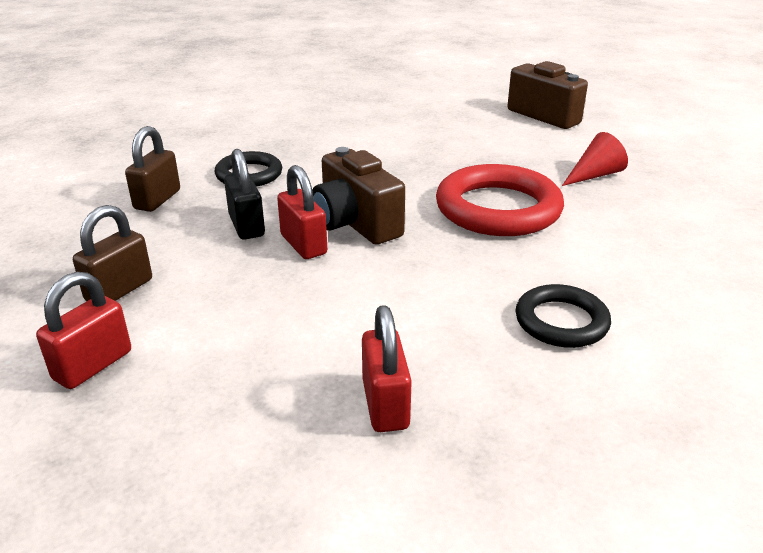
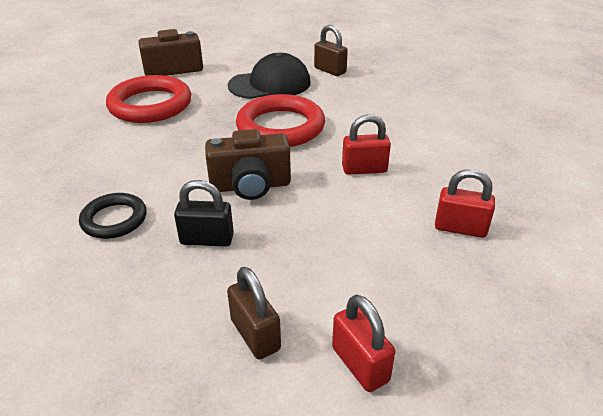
camera: 65 degrees left, 5 degrees up
brown padlock [125,126,180,212] -> brown padlock moved to [314,25,348,76]
red padlock [277,165,327,259] -> red padlock moved to [342,114,391,175]
black ring [515,284,611,348] -> none
red cone [562,132,628,186] -> black cap [228,53,311,99]
none -> red ring [106,75,191,123]

